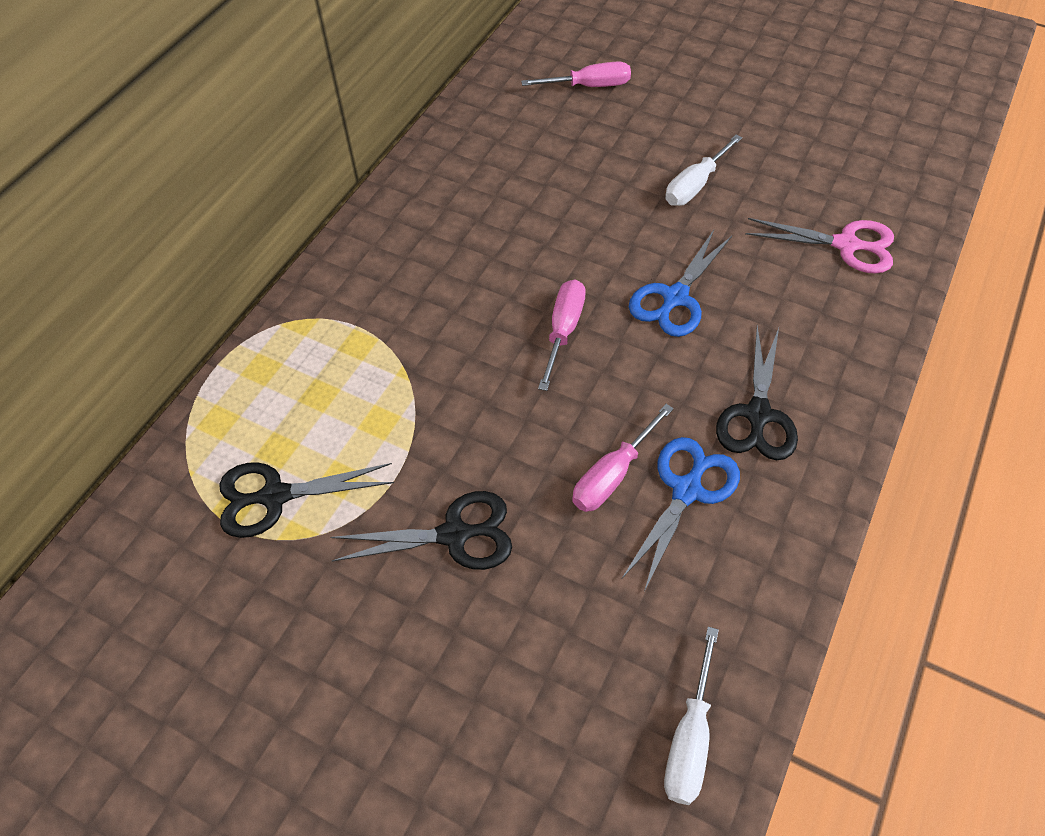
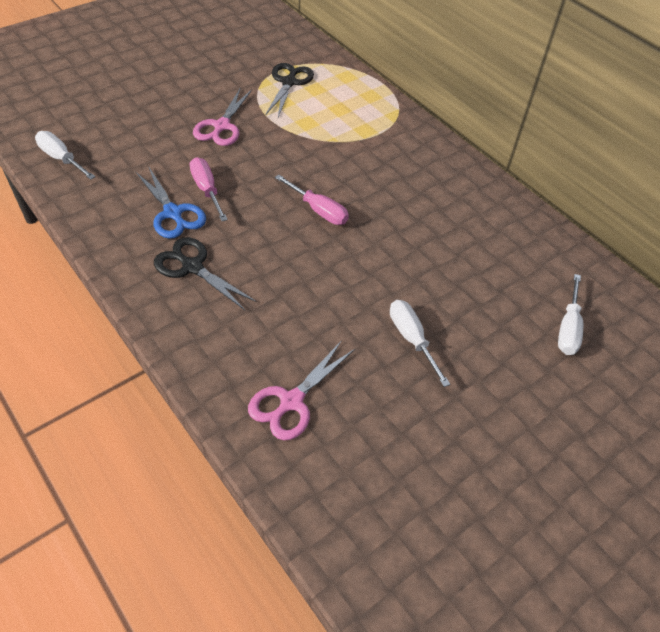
camera: 110 degrees right, 5 degrees down
black scissors [331,491,512,570] -> pink scissors [193,87,252,146]
pink screwdriver [521,61,631,87] -> white screwdriver [558,274,583,355]
blue scissors [629,230,732,337] -> none

